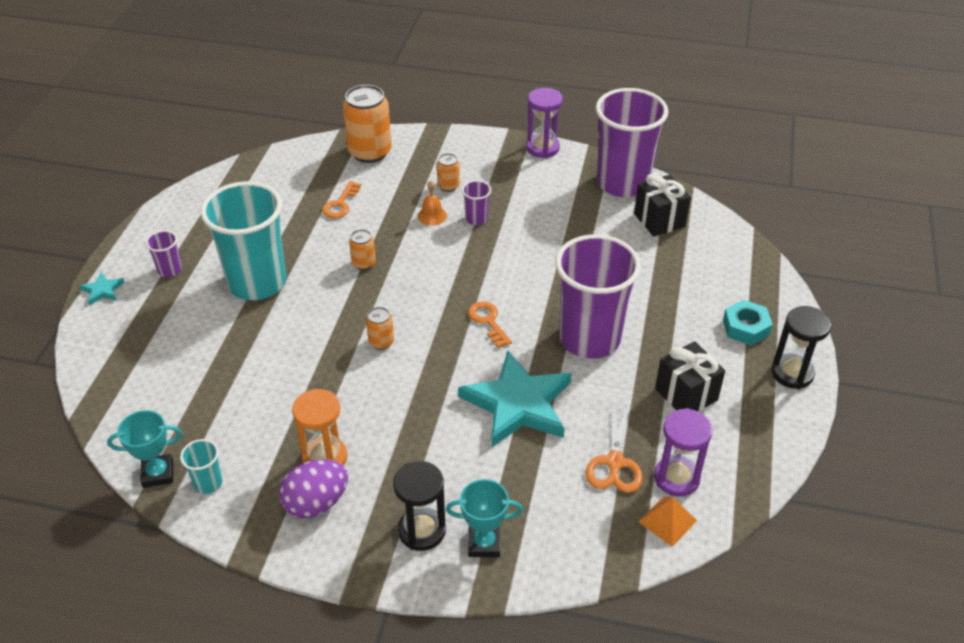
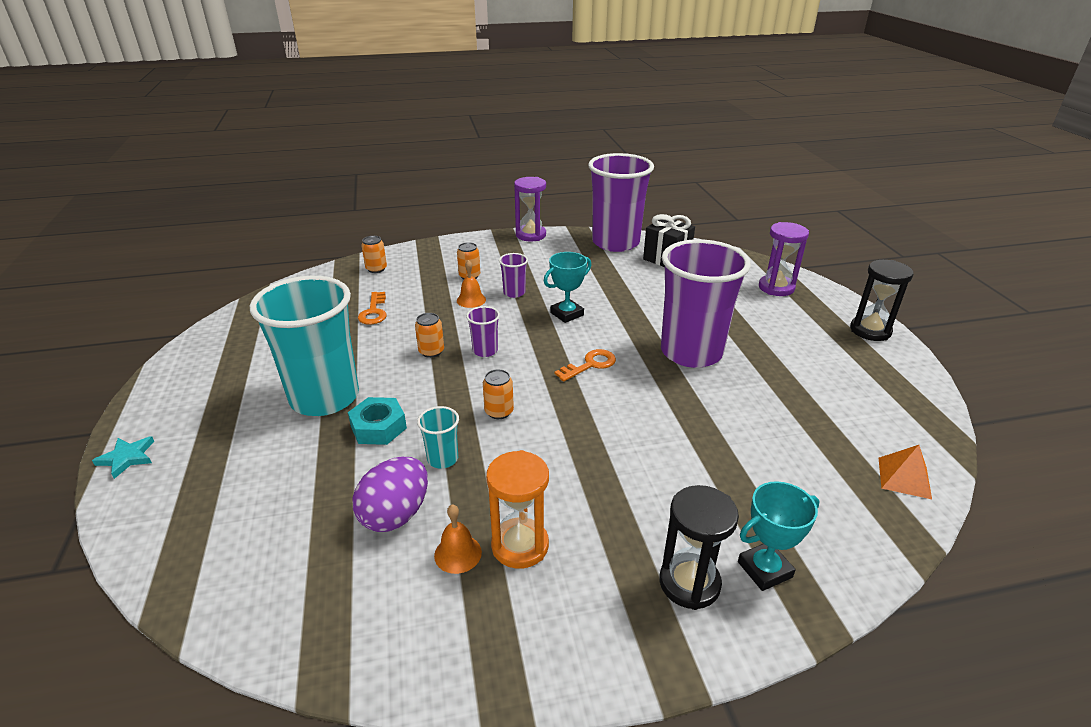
camera: 25 degrees left, 10 degrees down
turquoise trophy [107,410,182,488] -> turquoise trophy moved to [544,252,591,323]
purple cup [145,230,182,277] -> purple cup moved to [466,306,500,357]
turquoise cup [180,439,223,494] -> turquoise cup moved to [417,406,459,469]
purple egg [279,459,348,518] -> purple egg moved to [352,457,428,532]
orange can [343,85,392,163] -> orange can [361,236,387,273], size x0.49
turquoise star [458,351,572,447] -> none
orange key [468,301,512,348] -> orange key turned 105 degrees clockwise [554,349,616,382]
orange scissors [586,401,643,493] -> none
purple hourglass [654,408,713,497] -> purple hourglass moved to [759,222,809,296]
black gift [655,341,725,411] -> none
turquoise nut [723,300,773,346] -> turquoise nut moved to [348,397,407,445]
none -> orange bell [434,504,482,574]

